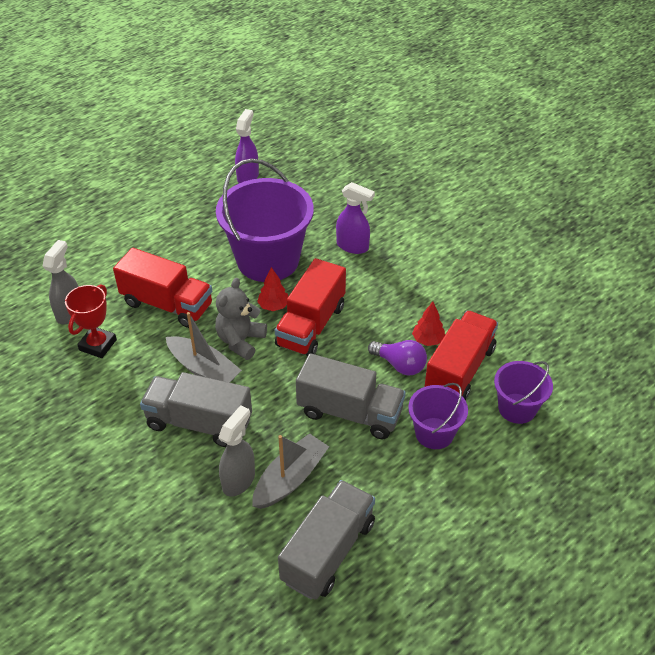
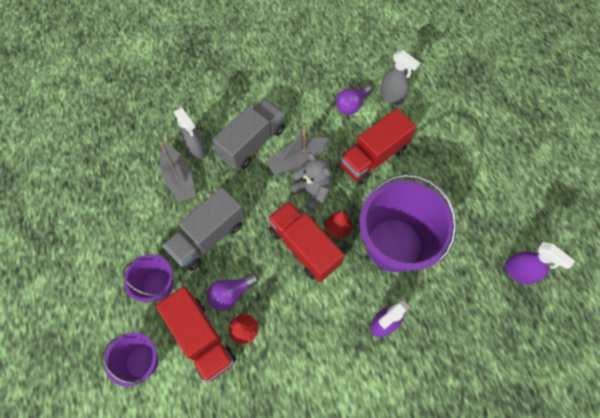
camera: 115 degrees right, 20 degrees up
red trophy [65,284,117,358] -> purple light bulb [336,85,372,115]
grey truck [278,480,375,600] -> none

